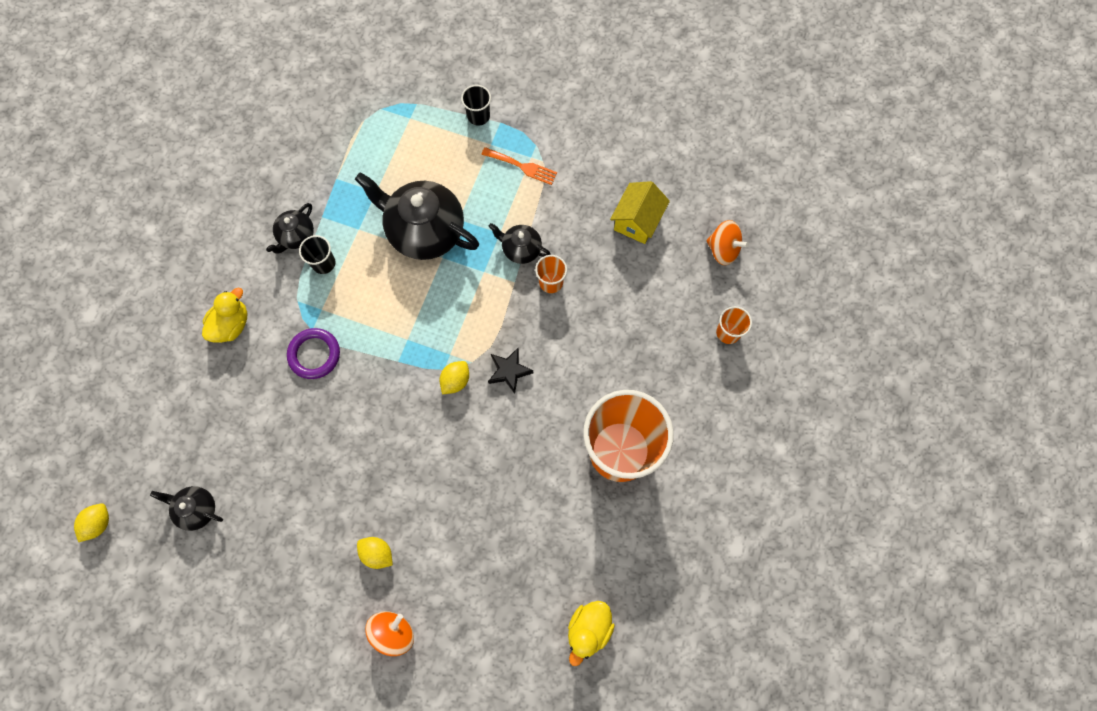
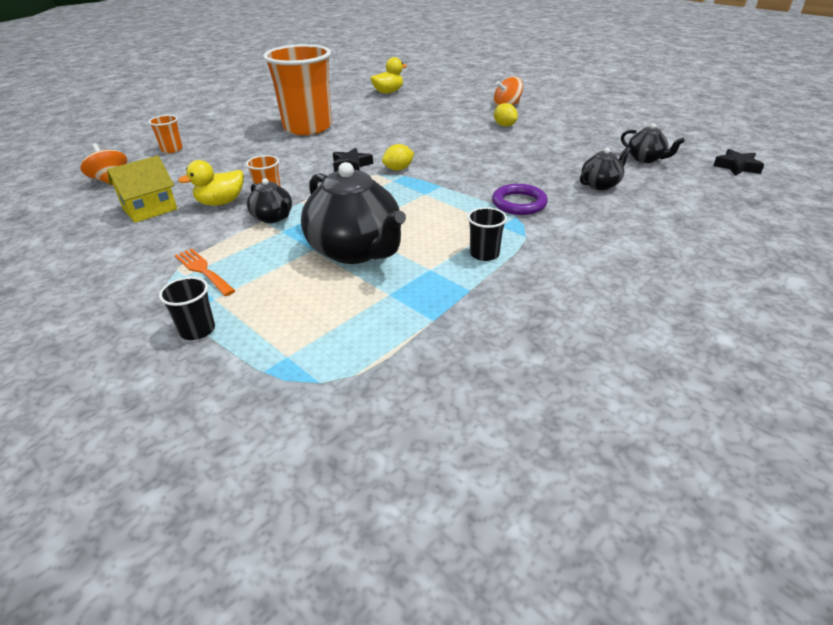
camera: 155 degrees left, 35 degrees down
yellow lemon [74,504,109,542] -> black star [713,149,764,176]
yellow duck [202,287,247,343] -> yellow duck moved to [178,160,244,206]
black teapot [266,203,314,254] -> black teapot moved to [580,147,631,190]

